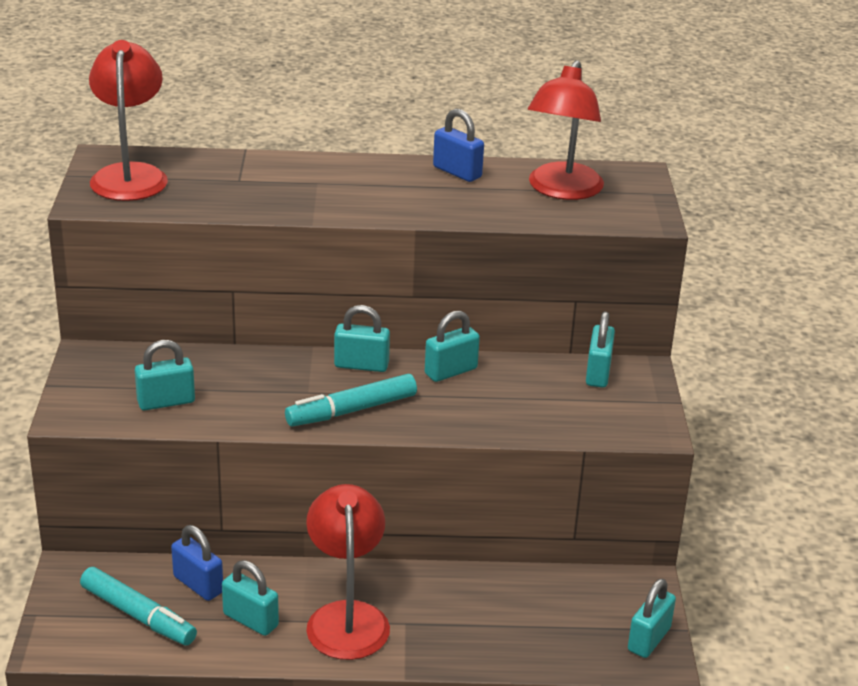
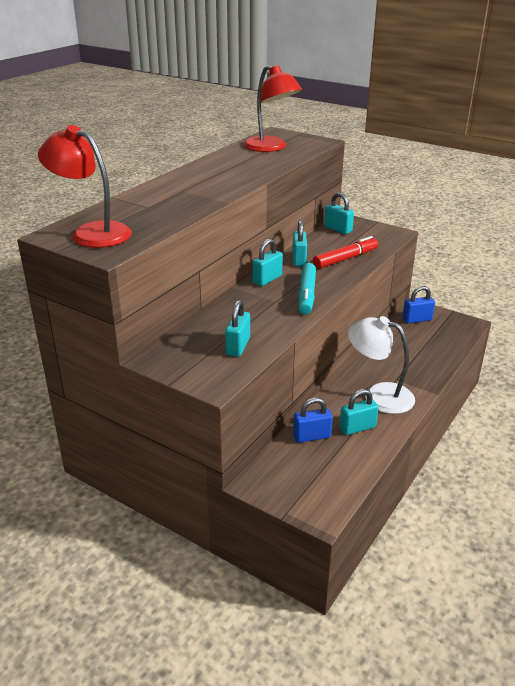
camera: 55 degrees left, 0 degrees up
turquoise marker [80,567,197,645] -> none
red lamp [306,484,390,660] -> white lamp [348,316,415,414]
blue padlock [433,109,484,182] -> blue padlock moved to [402,286,435,324]
turquoise padlock [628,579,676,658] -> none
none -> red marker [313,236,378,269]

